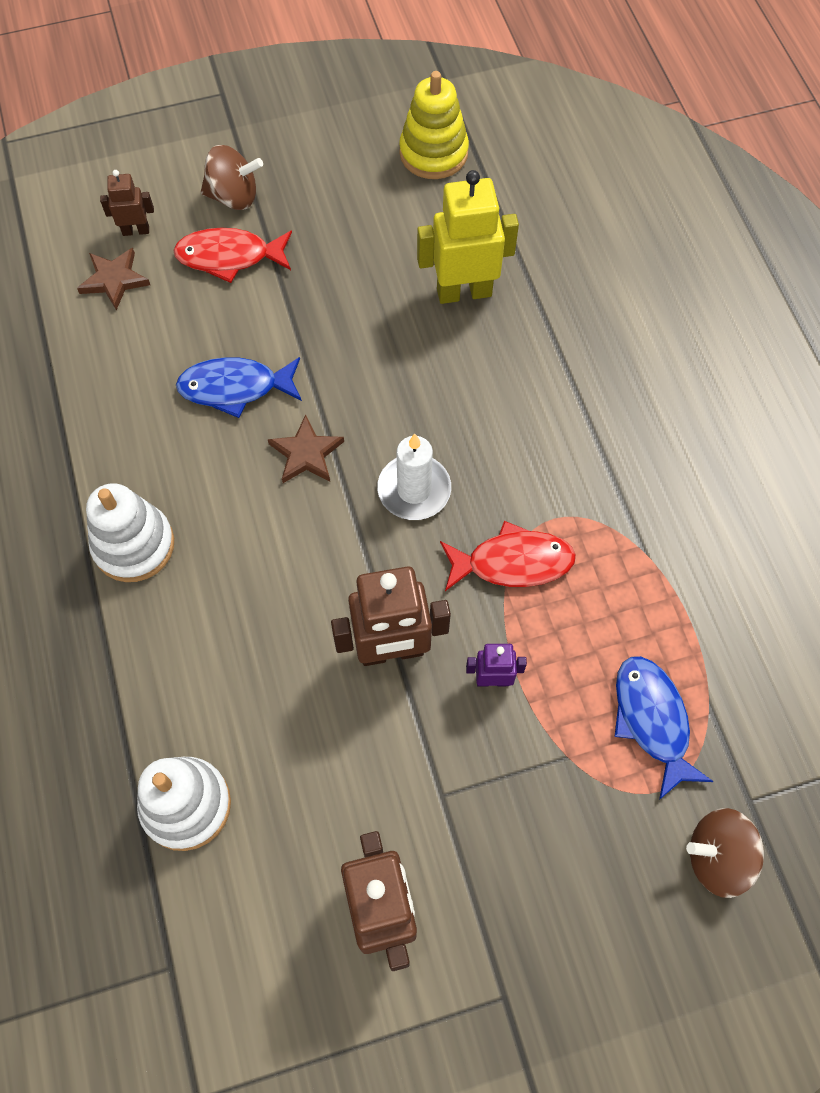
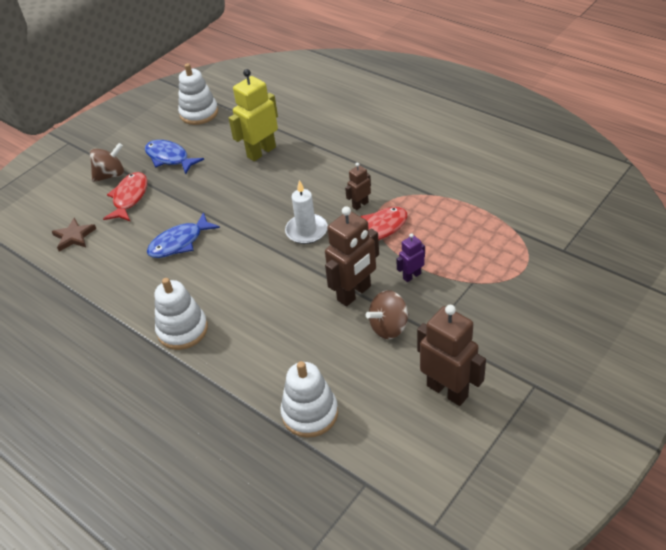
camera: 30 degrees left, 20 degrees down
brown robot [100,170,154,236] -> brown robot moved to [345,163,371,210]
red fish [173,228,292,283] -> red fish turned 135 degrees clockwise [103,172,148,222]
brown star [268,414,344,483] -> none
yellow stacking toy [399,71,469,179] -> white stacking toy [178,63,218,125]
blue fish [614,656,713,800] -> blue fish moved to [145,140,204,175]
brown spinning top [686,808,764,898] -> brown spinning top moved to [366,290,409,339]

